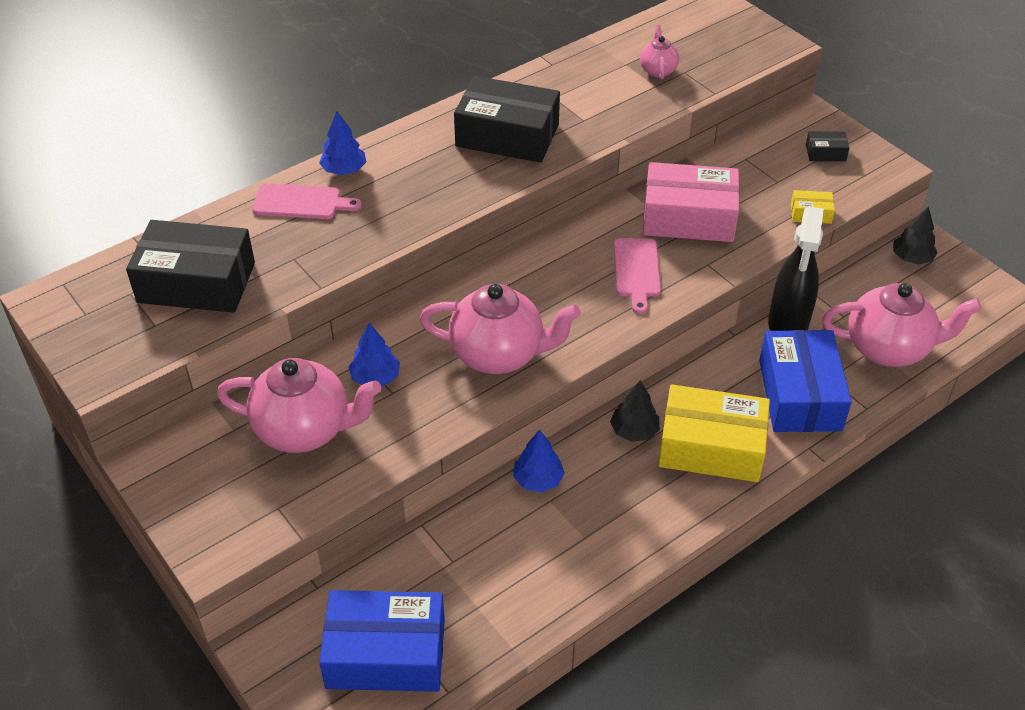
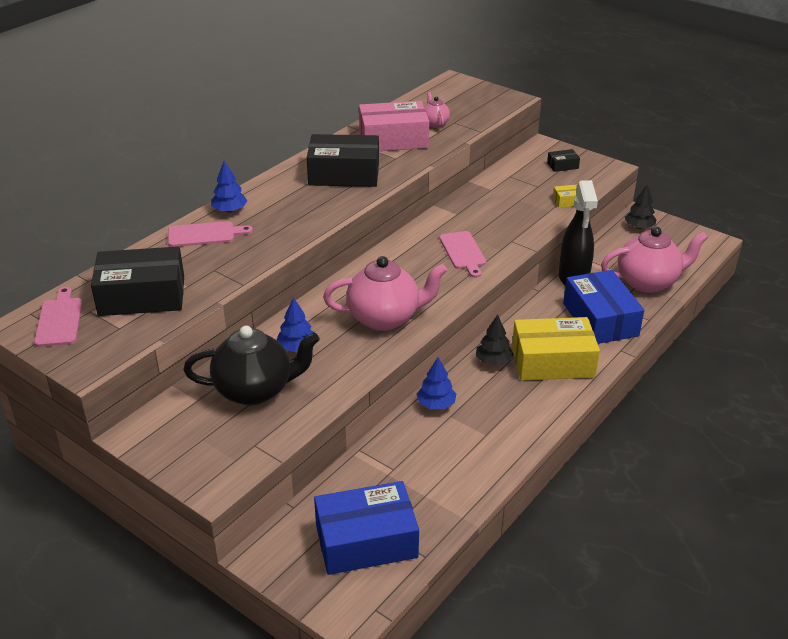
camera: 15 degrees left, 10 degrees down
pink teapot [217,358,382,453] -> black teapot [183,326,320,405]
pink box [643,162,740,242] -> pink box moved to [359,101,429,151]
none -> pink cutting board [34,287,82,347]

